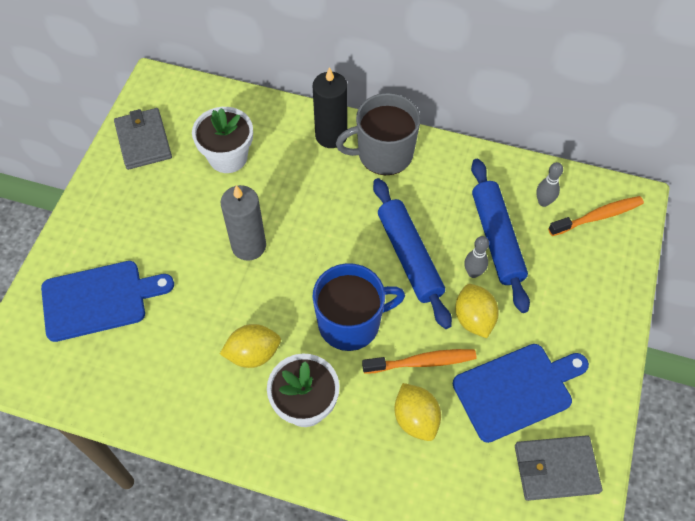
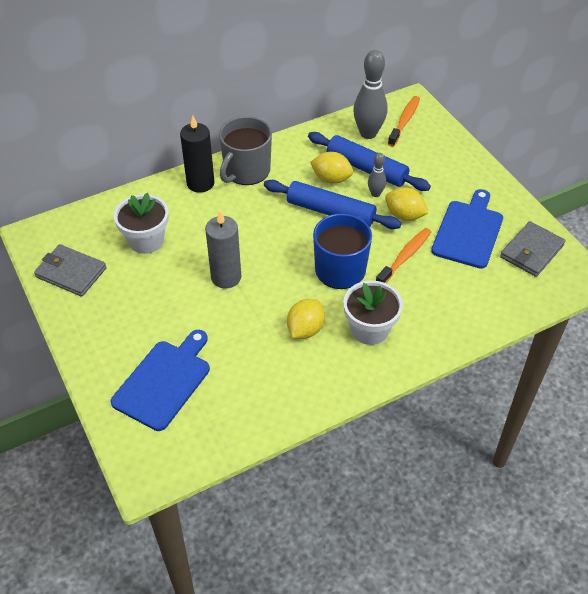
camera: 45 degrees left, 10 degrees down
yellow lemon [395,383,441,441] -> yellow lemon moved to [310,152,353,184]
grey bowling pin [536,162,563,207] -> grey bowling pin [353,50,387,139], size x1.94

